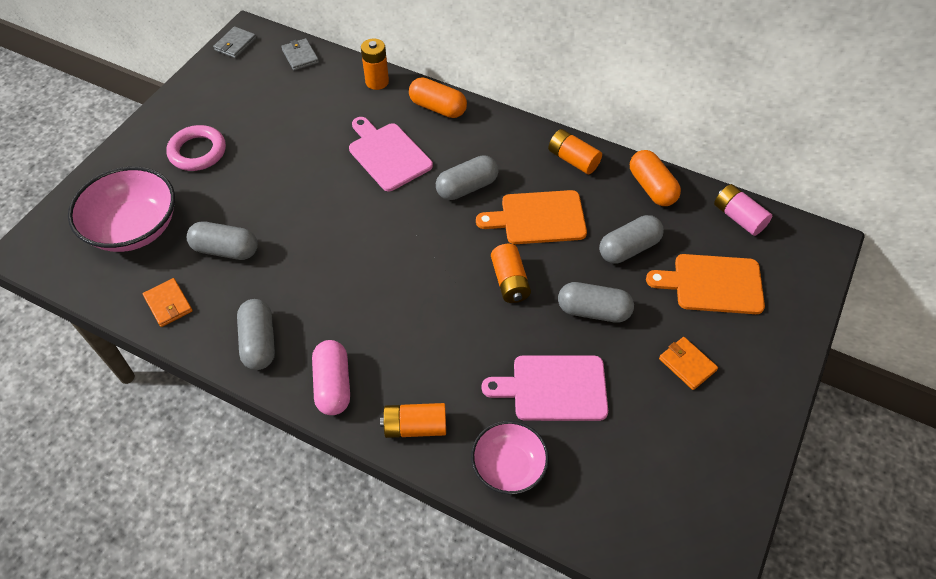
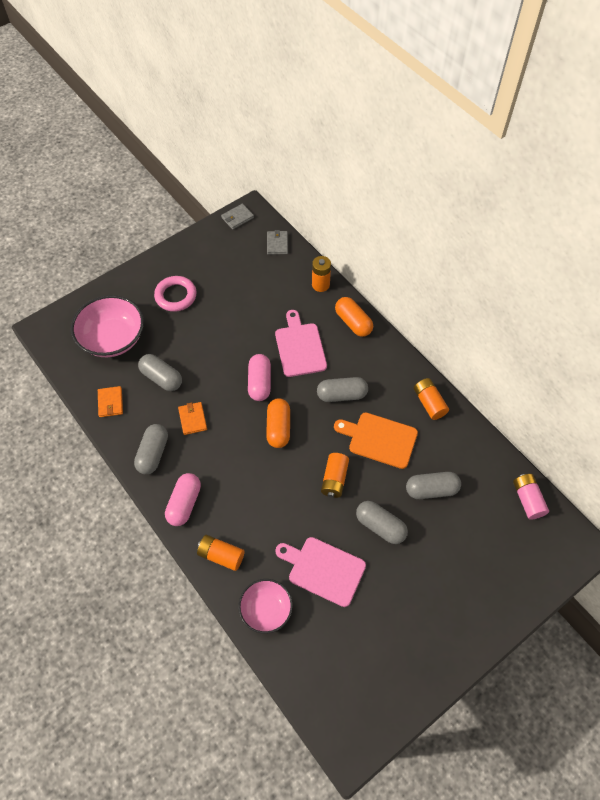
camera: 25 degrees right, 5 degrees up
orange capsule [630,150,681,206] -> orange capsule moved to [266,398,290,448]
orange cutting board [646,254,765,314] -> none
orange wallet [659,337,718,390] -> orange wallet moved to [178,402,207,435]
none -> pink capsule [248,354,271,401]

